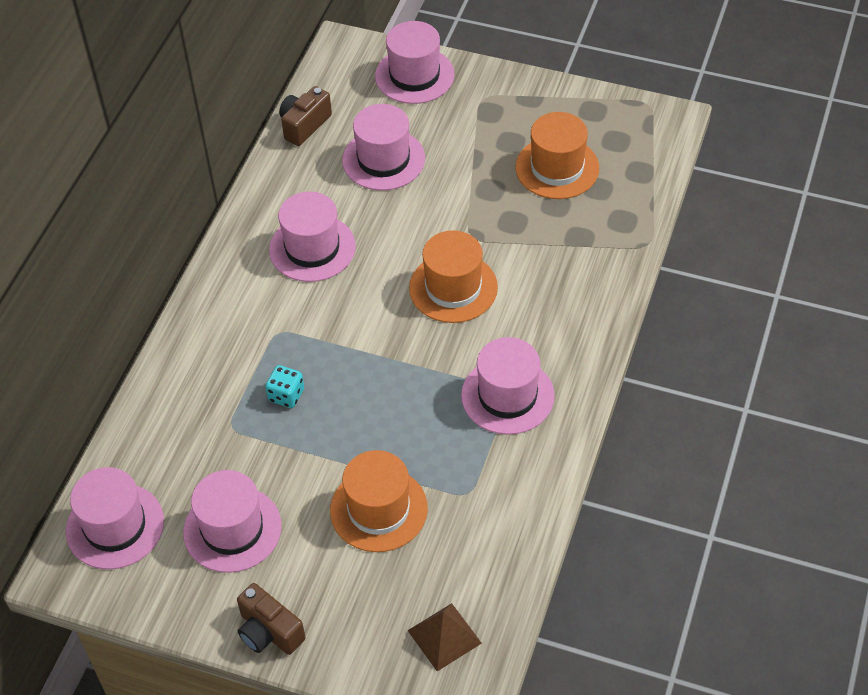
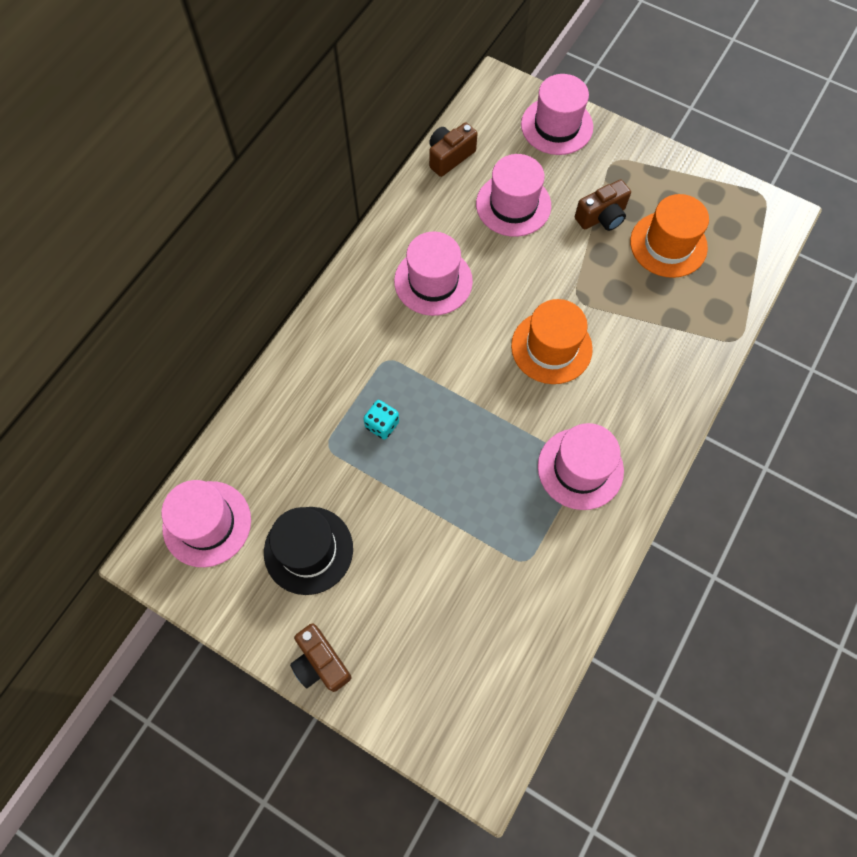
camera: 10 degrees right, 15 degrees up
pink hat [183,470,282,573] -> black hat [264,507,353,595]
orange hat [330,450,428,552] -> none
brown pyramid [407,603,482,671] -> none
none -> brown camera [575,179,631,231]

